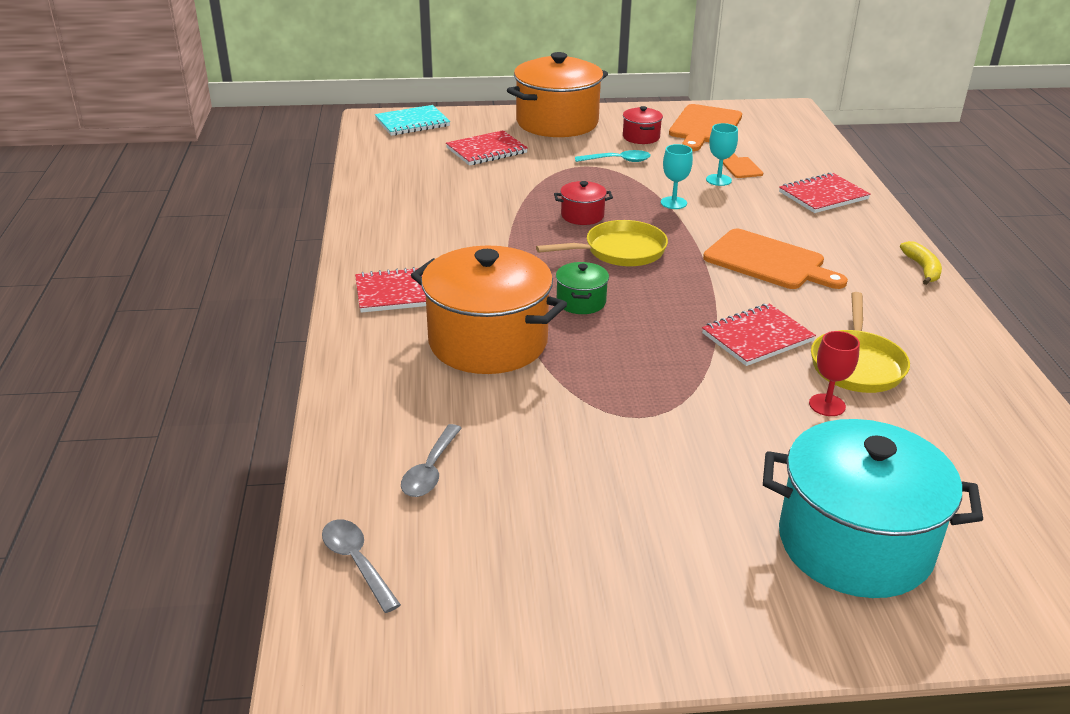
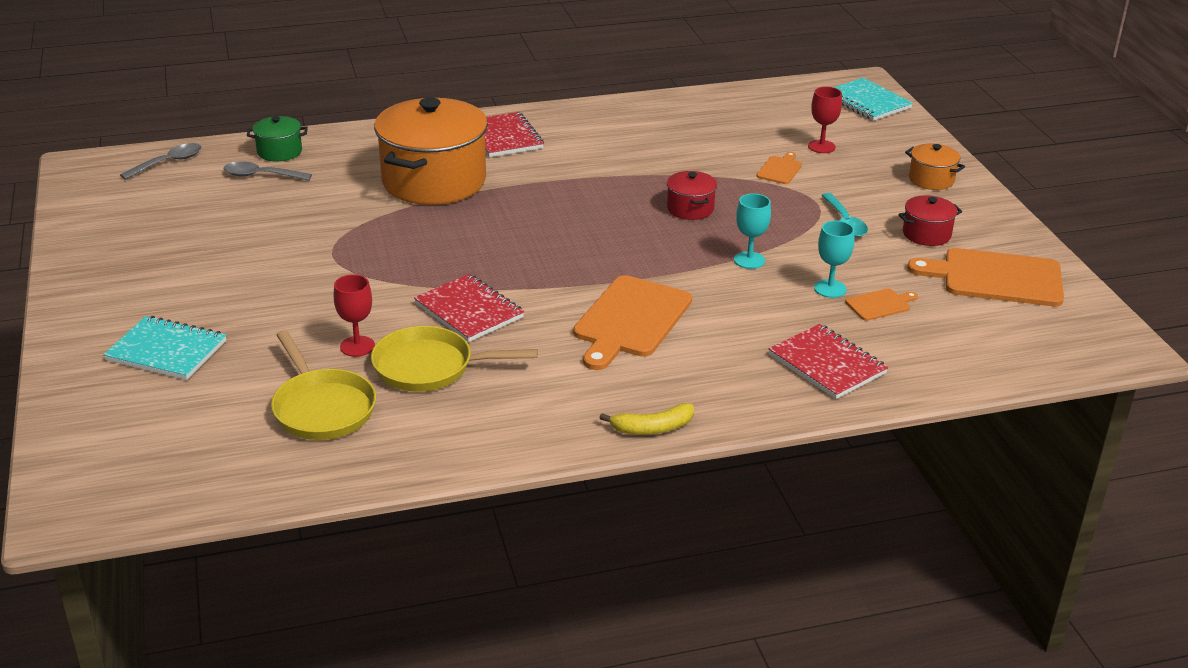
camera: 80 degrees right, 0 degrees up
red notebook [446,130,528,166] -> red goblet [808,87,842,153]
orange pot [507,52,608,137] -> orange pot [905,143,965,190], size x0.44
yellow pan [536,220,668,267] -> yellow pan moved to [271,330,376,440]
green pot [556,262,609,314] -> green pot moved to [247,116,308,161]
turquoise pot [763,419,983,598] -> turquoise notebook [103,316,226,380]
none -> orange cutting board [757,152,802,184]

